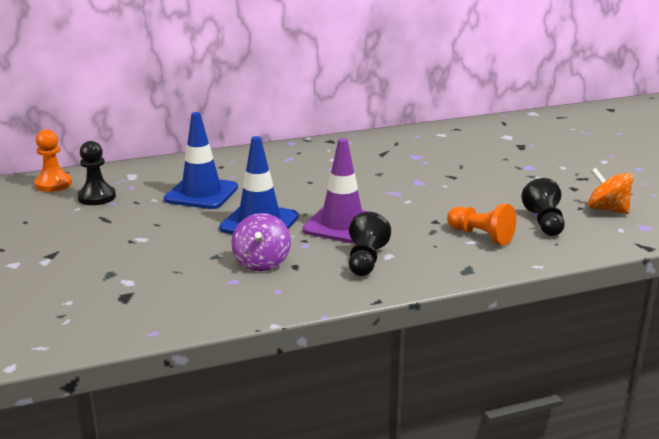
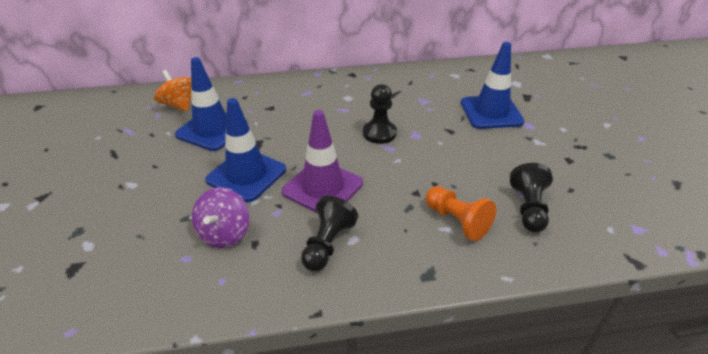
camera: 10 degrees right, 15 degrees up
orange pawn [34,129,72,192] -> none
black pawn [77,141,116,205] -> black pawn moved to [363,84,397,144]
orange spinning top [588,168,633,214] -> orange spinning top moved to [154,70,191,112]
none -> blue traffic cone [461,42,524,129]

